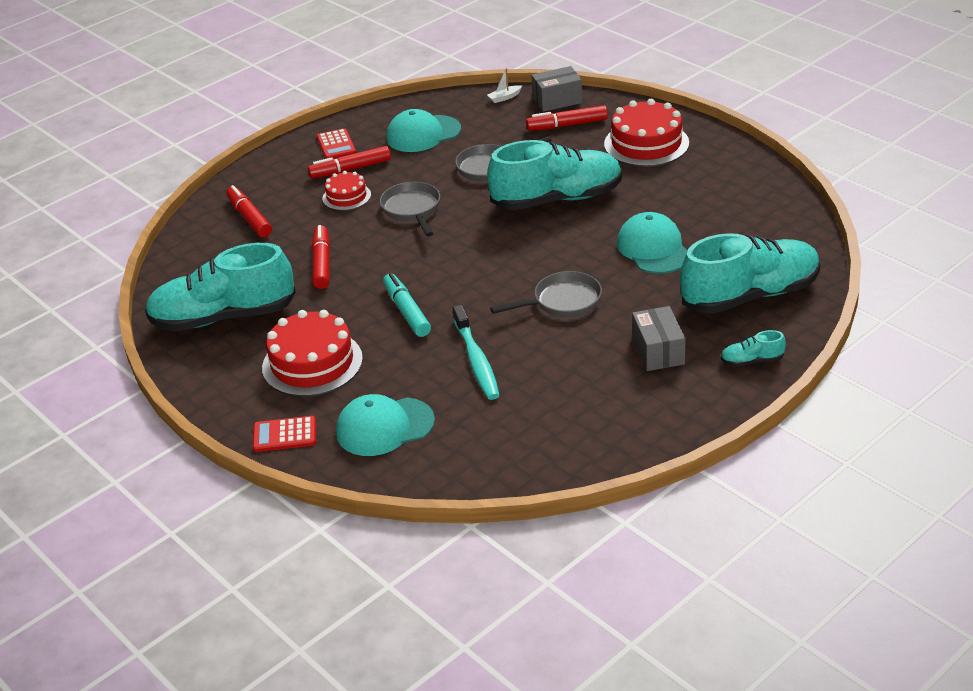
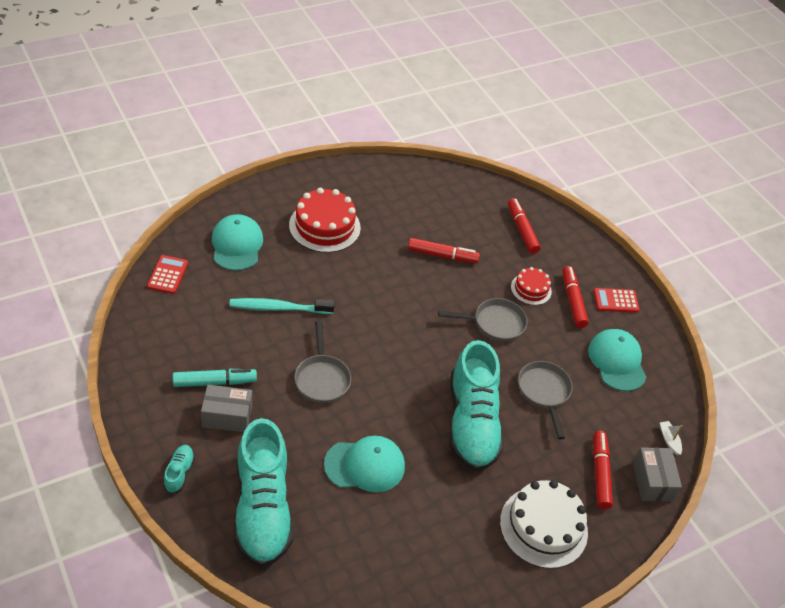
camera: 95 degrees right, 10 degrees up
turquoise shoe [145,243,296,331] -> none
red marker [226,185,272,237] -> red marker turned 90 degrees counterclockwise [508,198,541,254]
red calculator [253,416,316,452] -> red calculator moved to [147,255,188,294]
turquoise marker [383,273,431,337] -> turquoise marker moved to [173,369,257,387]
red cake [604,99,689,167] -> white cake [500,480,588,569]

